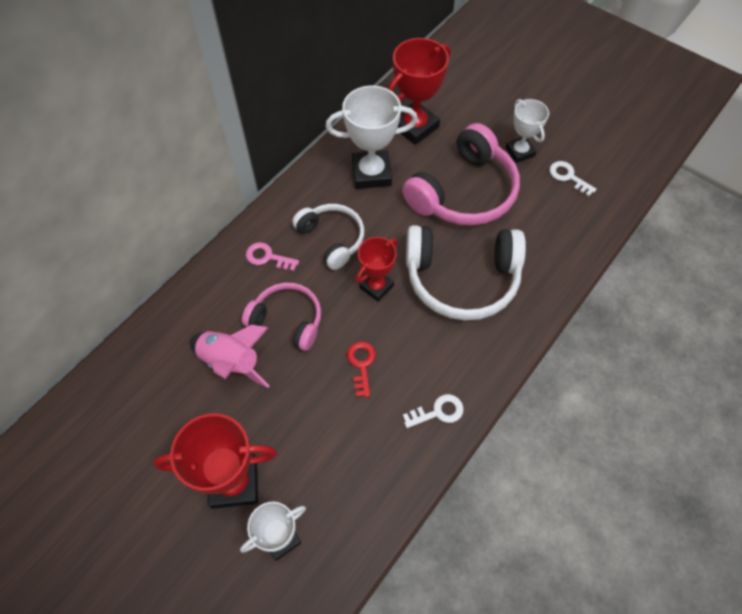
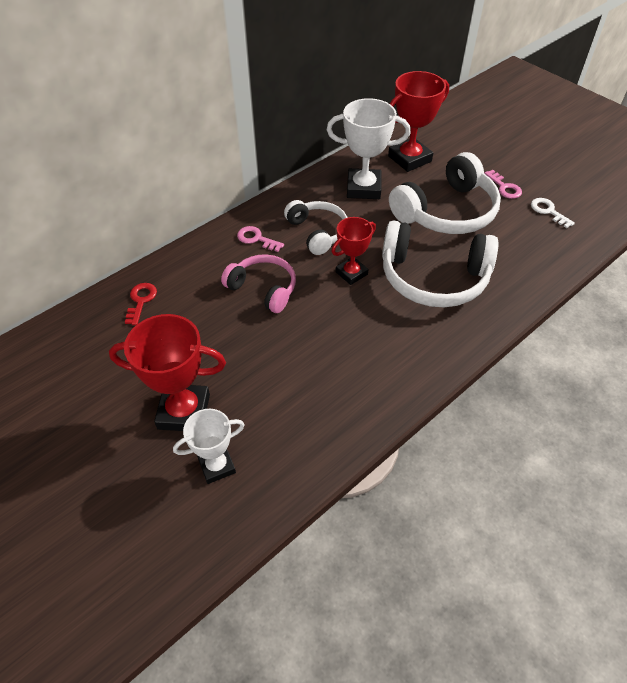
camera: 10 degrees right, 10 degrees down
pink rocket [190,325,270,388] -> none
red key [347,341,376,397] -> red key moved to [125,283,157,325]
pink headphones [402,123,520,226] -> white headphones [389,152,501,234]
white key [403,394,464,428] -> none
white trophy [505,99,549,163] -> pink key [484,170,522,199]

